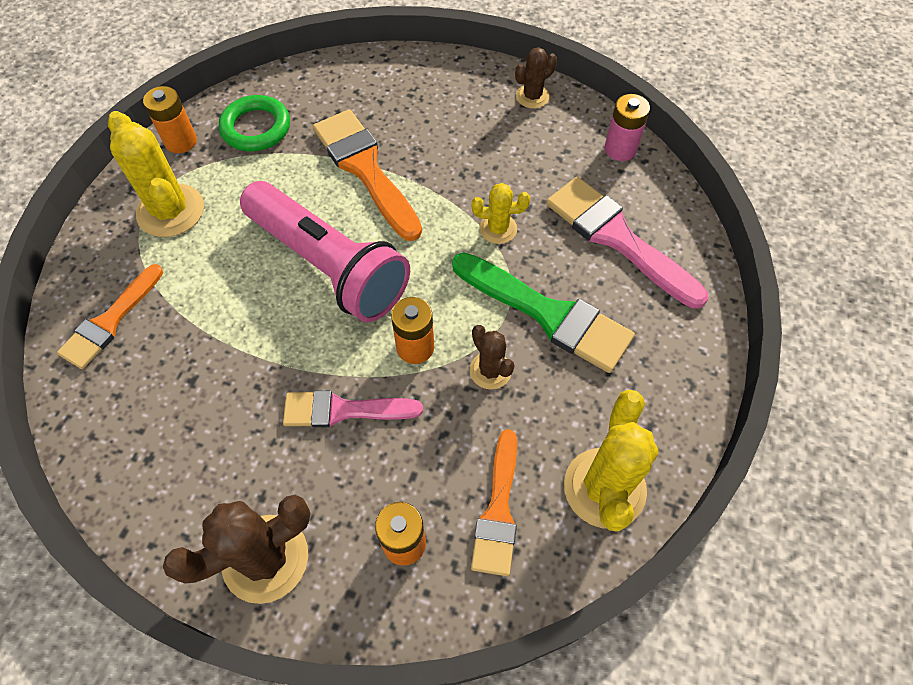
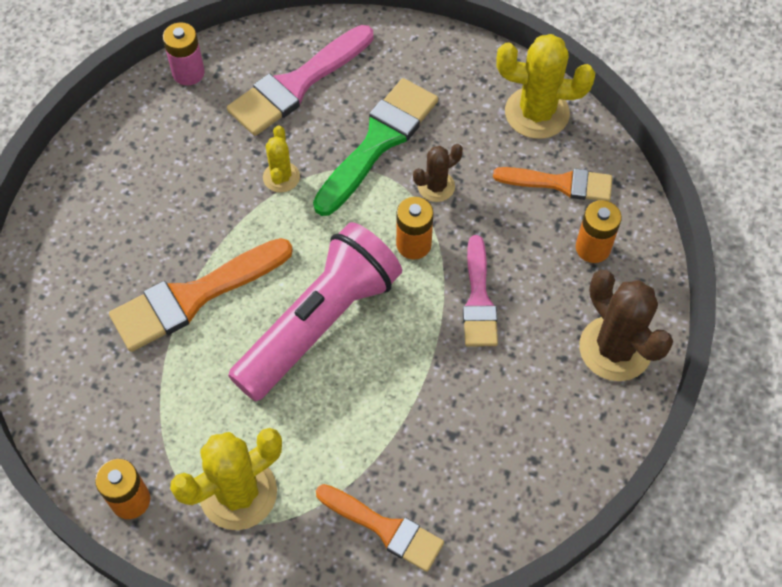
camera: 90 degrees left, 0 degrees up
green ring [219,95,290,151] -> none
brown cactus [515,47,557,108] -> none

